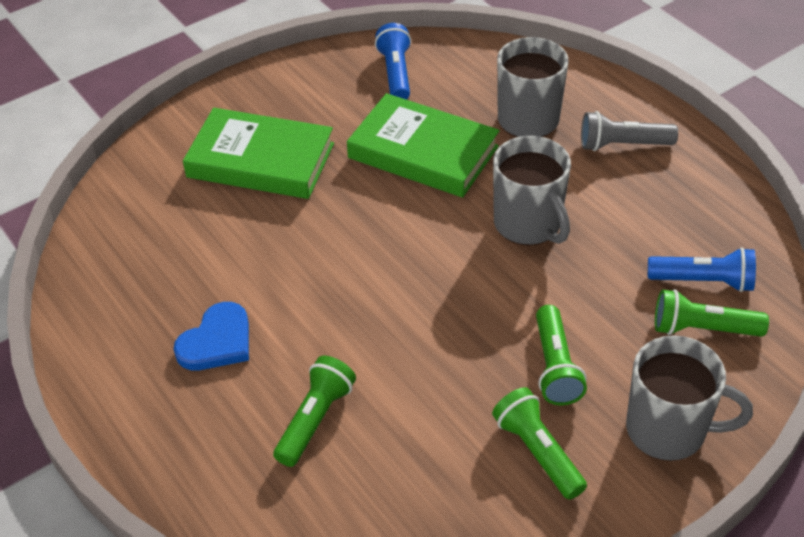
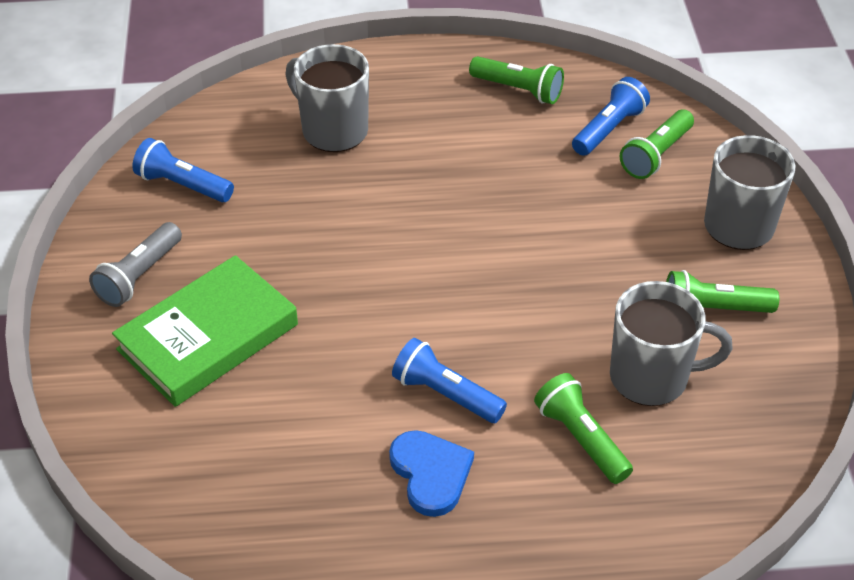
camera: 60 degrees left, 0 degrees up
green book [347,93,499,198] -> none
grey mug [493,136,571,246] -> grey mug moved to [610,281,733,406]
green flashlight [536,305,587,405] -> green flashlight moved to [469,56,564,104]
grey flashlight [581,111,678,151] -> grey flashlight moved to [89,222,182,307]
none -> blue flashlight [392,338,507,423]

